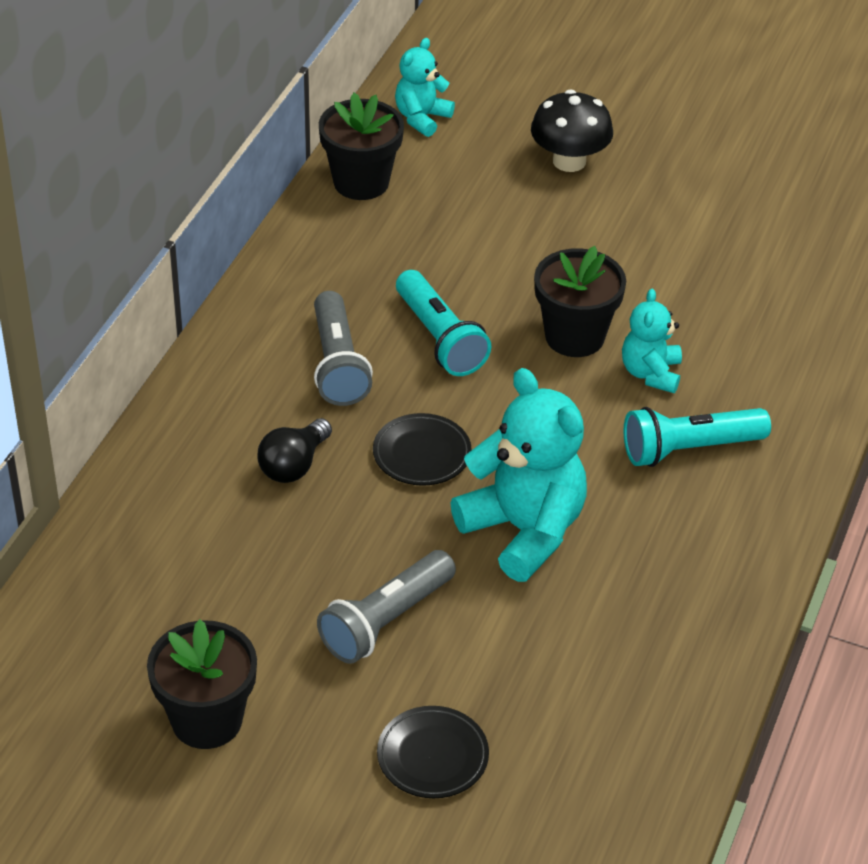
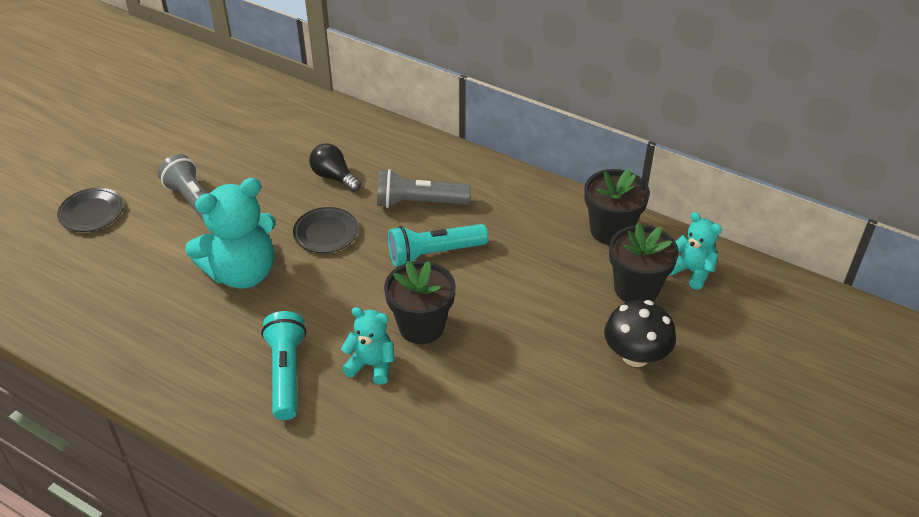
camera: 100 degrees right, 0 degrees up
black flower pot [147,619,257,749] -> black flower pot moved to [609,223,679,302]

